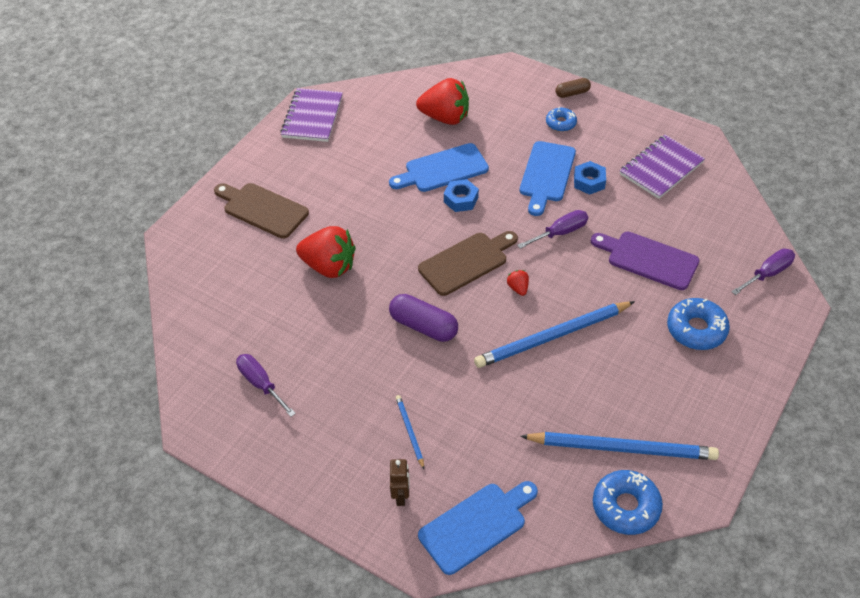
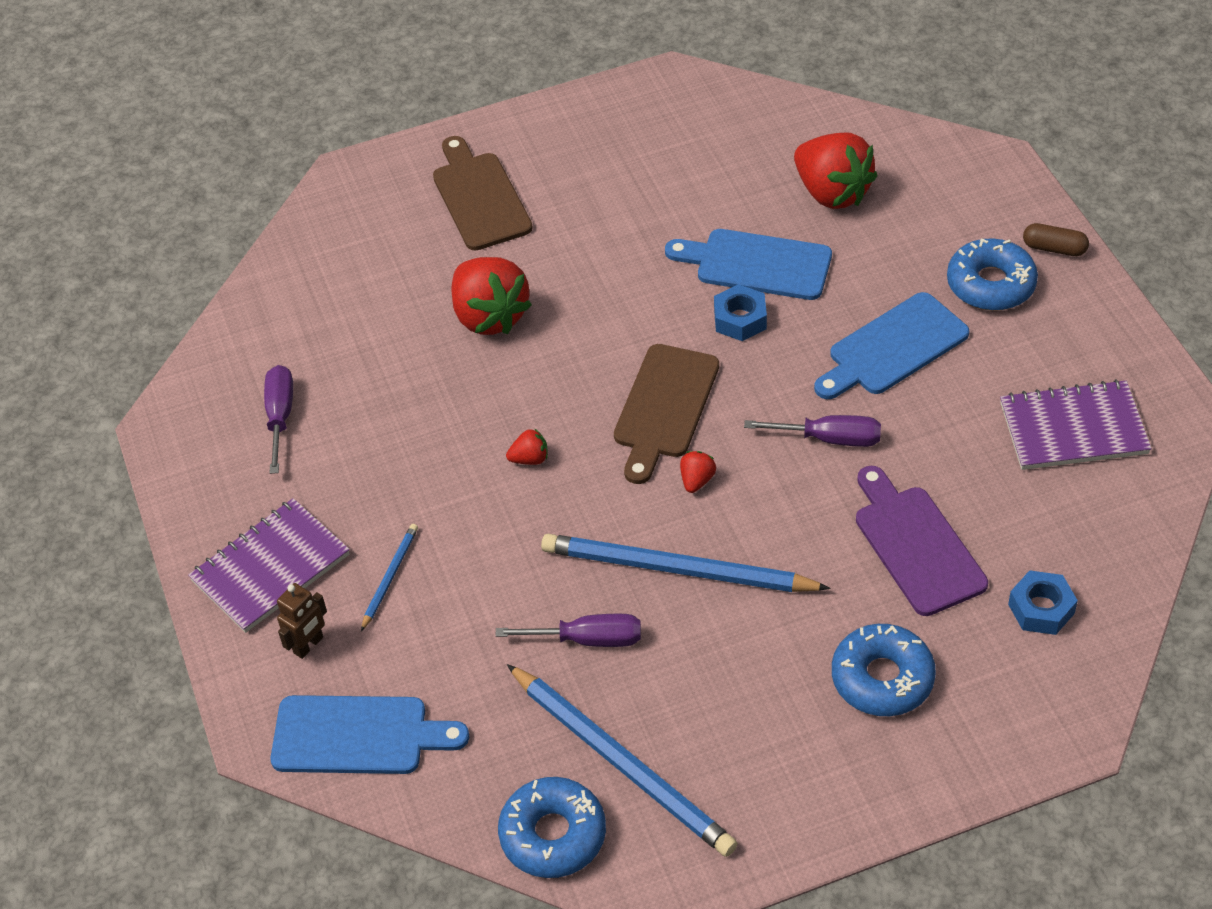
camera: 40 degrees right, 0 degrees up
purple notebook [280,88,343,142] -> purple notebook moved to [188,498,350,633]
purple capsule [389,294,458,342] -> red strawberry [506,428,548,465]
brown cutting board [418,231,518,296] -> brown cutting board turned 105 degrees clockwise [614,344,719,484]
blue donut [546,107,577,132] -> blue donut [947,238,1038,311], size x1.64
blue nut [574,161,606,195] -> blue nut moved to [1008,570,1078,635]
purple screwdriver [731,249,795,295] -> purple screwdriver moved to [495,614,641,647]

